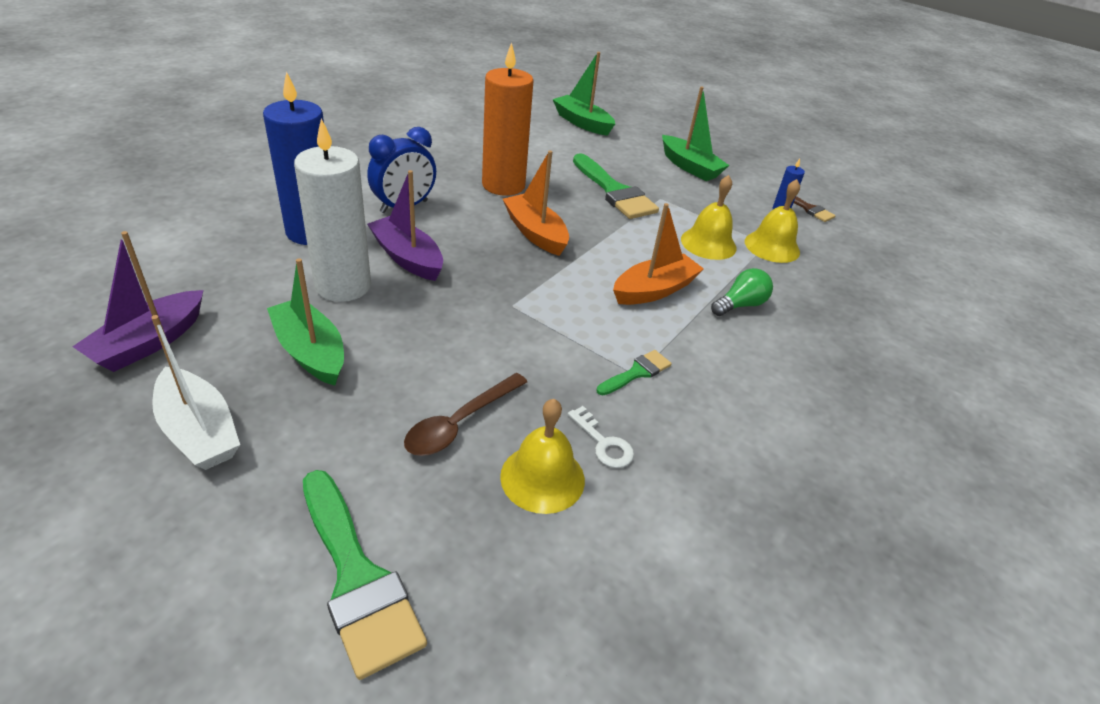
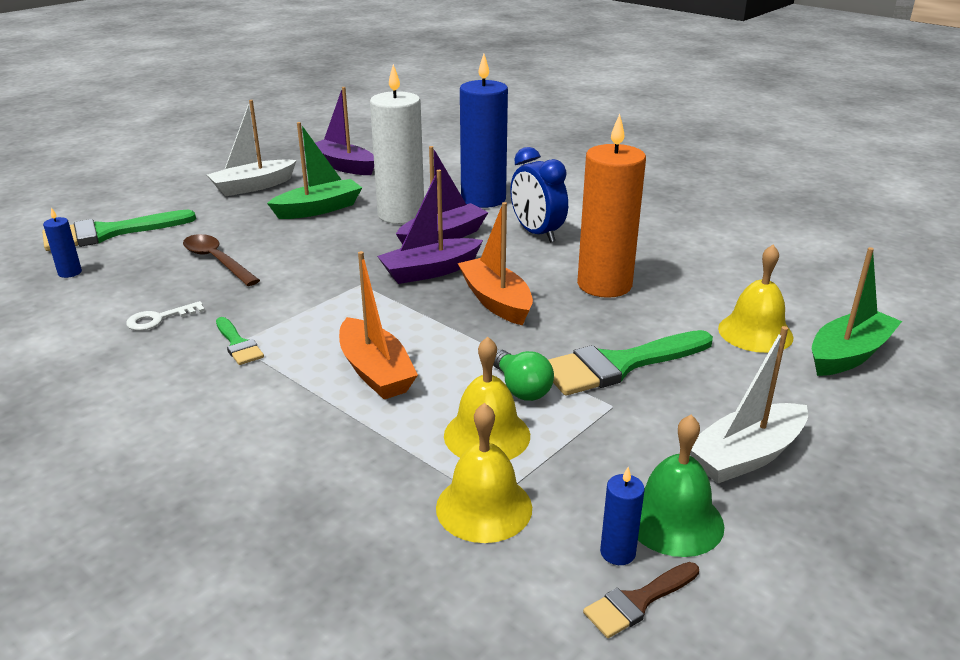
camera: 100 degrees right, 10 degrees down
yellow bell [500,399,585,514] -> yellow bell moved to [718,245,793,353]
orange boat [503,151,569,256] -> orange boat turned 90 degrees counterclockwise [458,202,533,325]
green boat [662,87,729,181] -> white boat [690,326,808,483]
green light bulb [711,268,773,316] -> green light bulb moved to [493,350,554,401]
none -> blue candle [43,207,82,278]
none -> purple boat [377,170,483,284]
none -> green bell [638,415,725,557]

